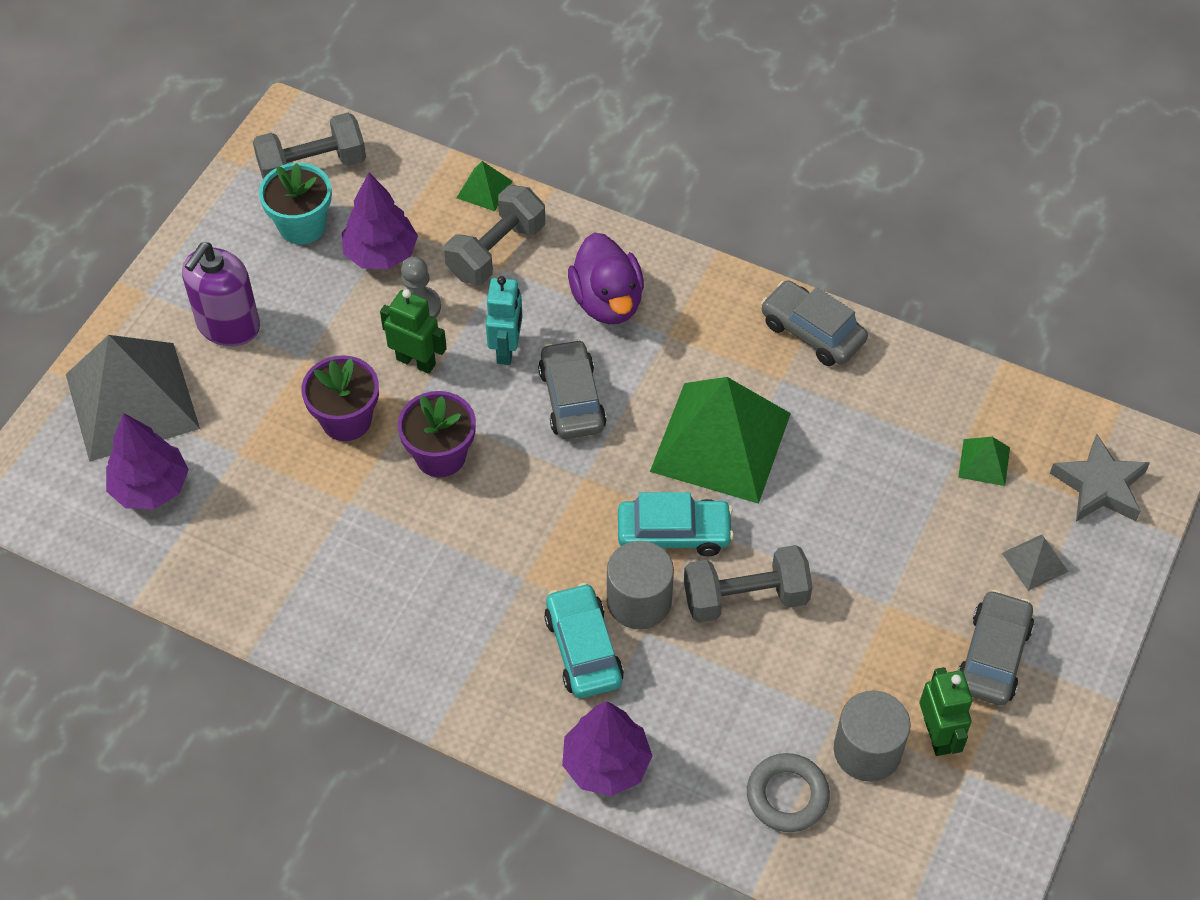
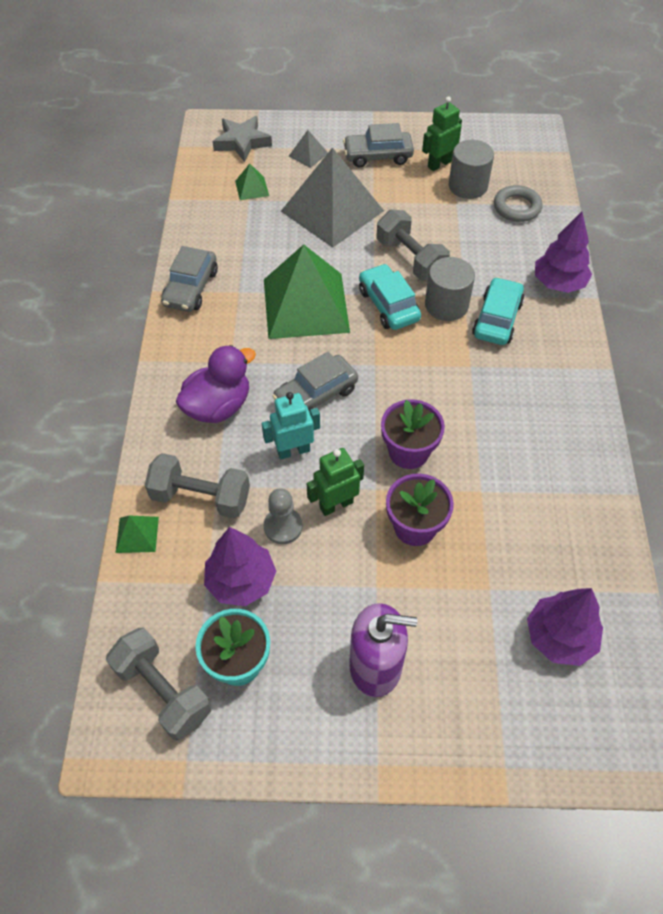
camera: 115 degrees left, 0 degrees up
grey pyramid [66,335,200,462] -> grey pyramid moved to [281,147,384,248]
green robot [380,289,447,374] -> green robot turned 60 degrees clockwise [307,448,364,516]
turquoise car [544,583,624,698] -> turquoise car turned 150 degrees clockwise [472,277,525,345]

